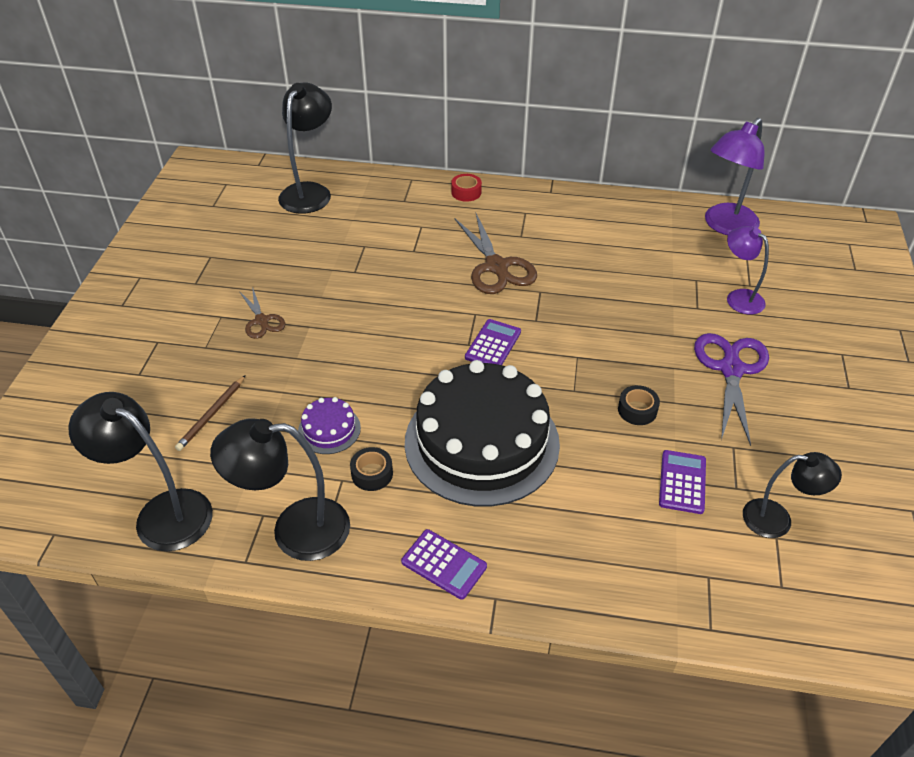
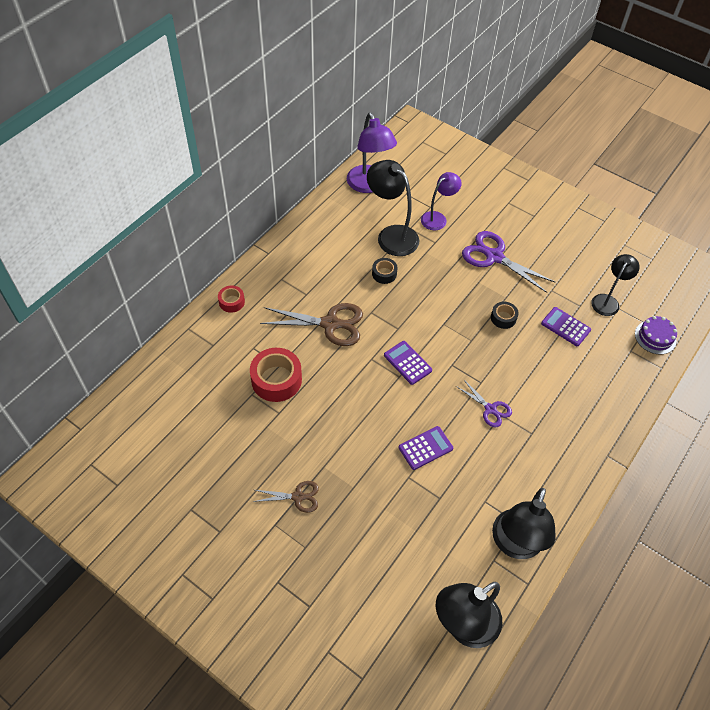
camera: 65 degrees left, 10 degrees up
brown pencil [175,375,246,451] -> none
black lamp [278,82,332,214] -> black lamp moved to [367,160,419,256]
purple cake [298,397,361,454] -> purple cake moved to [635,316,677,355]
black tape [350,447,393,491] -> black tape moved to [372,258,398,284]
purple calculator [401,529,487,600] -> purple calculator moved to [399,426,453,470]
black cake [405,360,560,507] -> purple scissors [456,379,512,427]
purple lamp [727,226,769,315] -> purple lamp turned 150 degrees clockwise [421,172,462,230]
none -> red tape [250,348,302,402]

